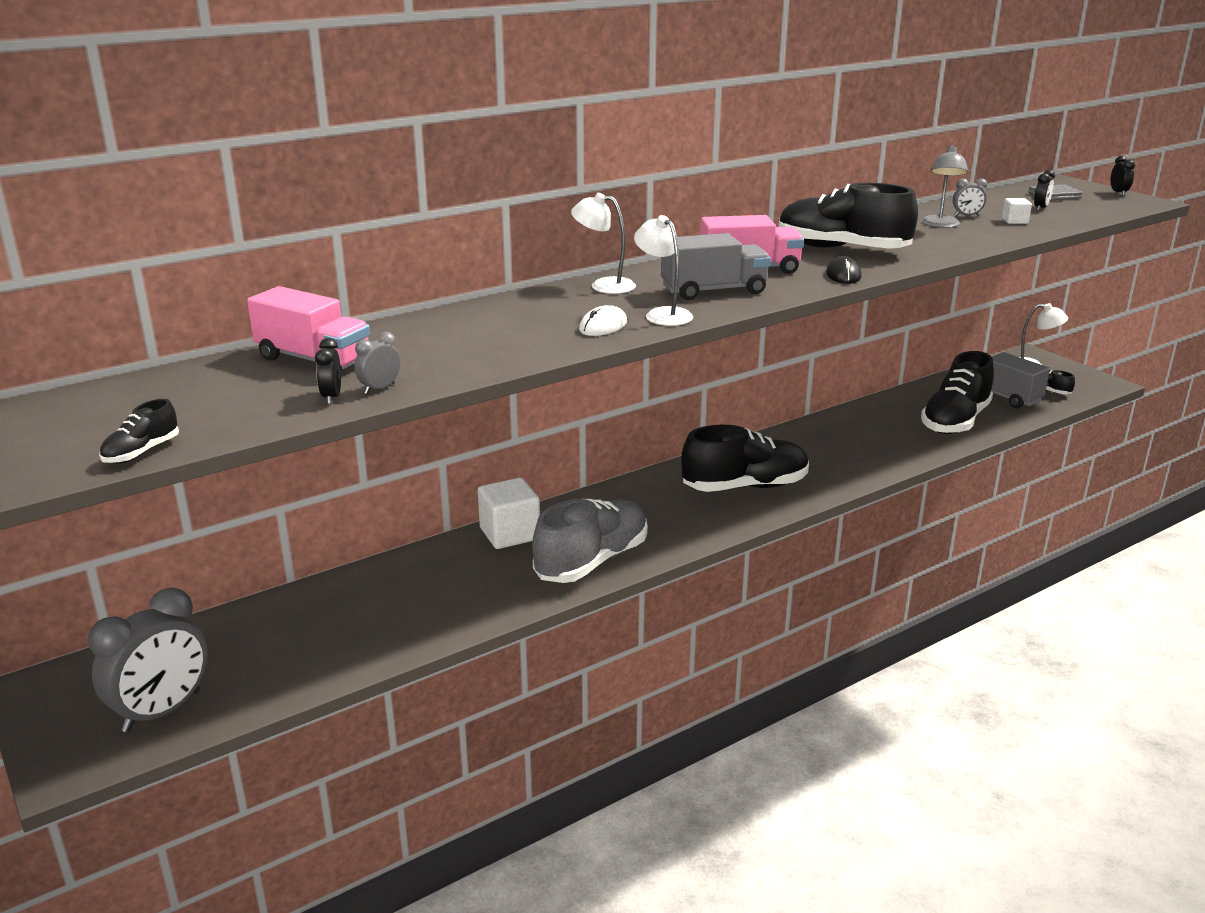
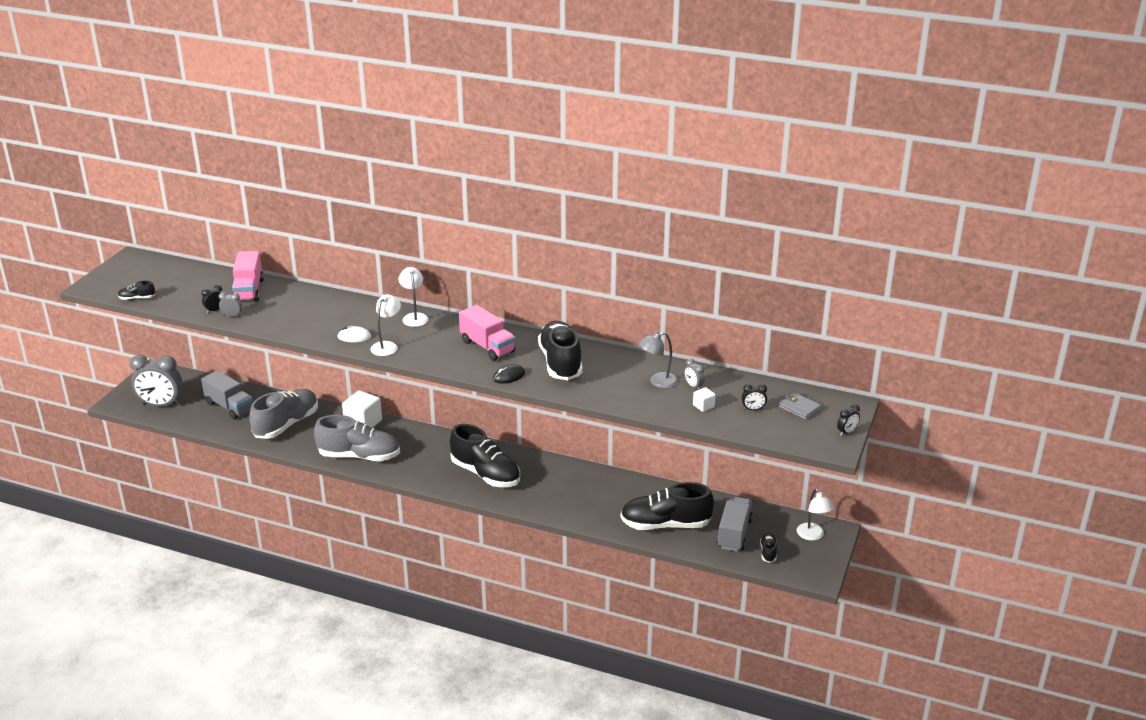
camera: 55 degrees right, 5 degrees up
grey truck [661,233,771,300] -> grey truck moved to [201,370,253,419]
none -> grey shoe [249,389,318,439]

